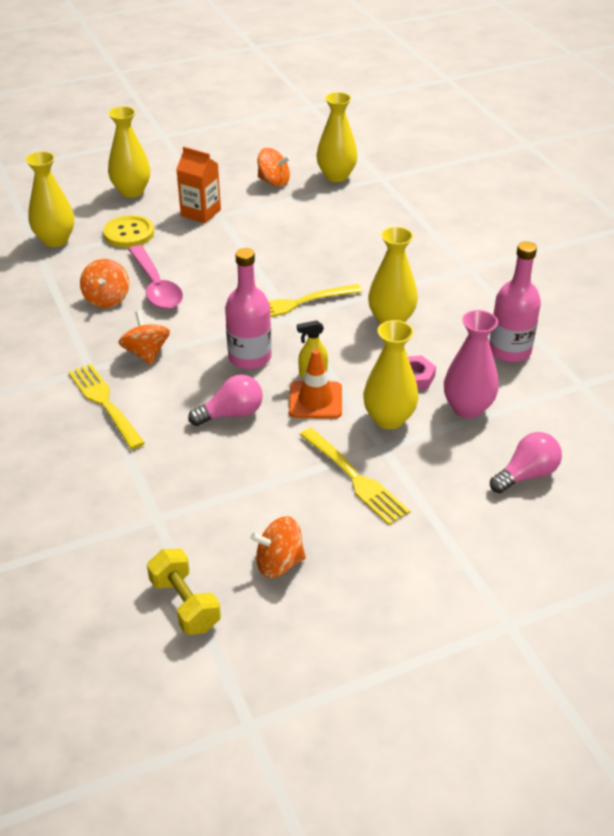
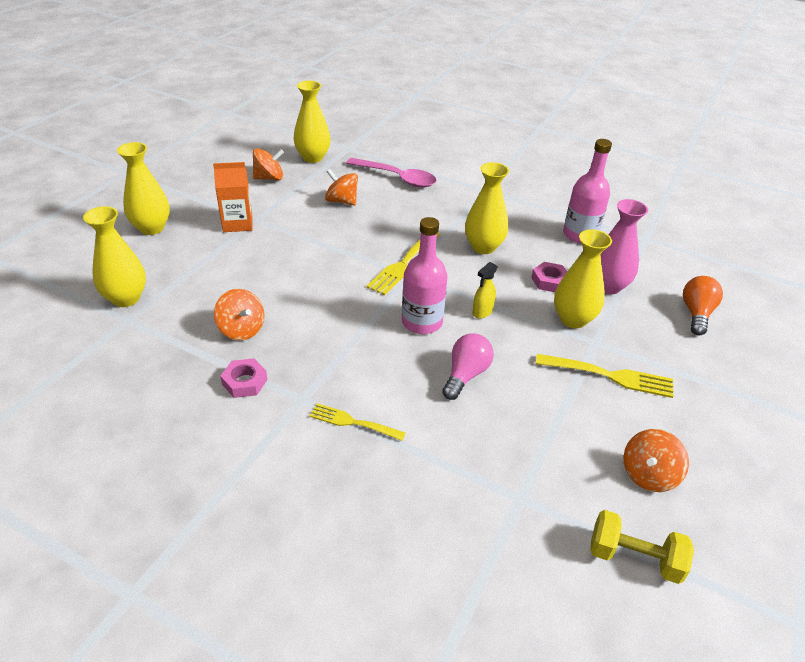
camera: 40 degrees left, 0 degrees up
yellow fork [68,364,145,450] -> yellow fork [309,403,405,441], size x0.66
yellow button [103,215,154,248] -> none
orange spinning top [118,311,170,365] -> orange spinning top moved to [325,169,358,205]
pink spoon [128,245,183,309] -> pink spoon moved to [346,158,437,187]
orange traffic cone [289,349,342,419] -> none
pink light bulb [490,432,562,493] -> orange light bulb [683,276,723,335]
none -> pink nut [220,358,267,398]

